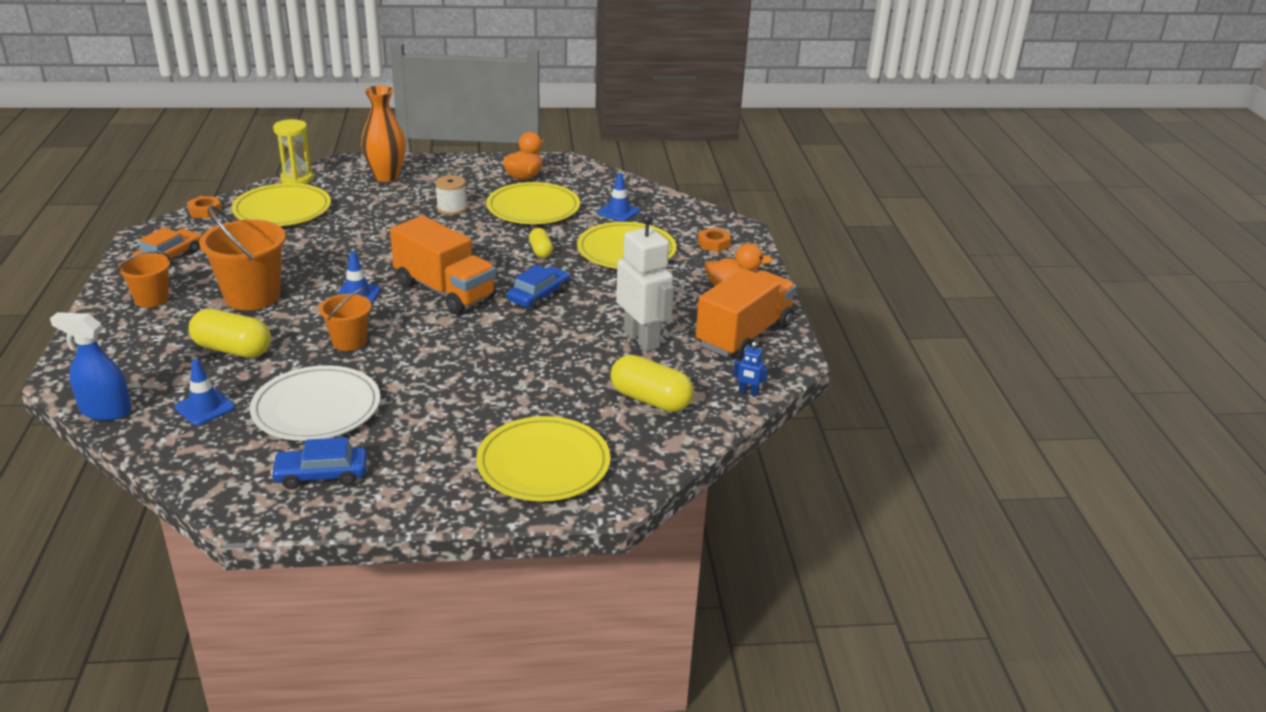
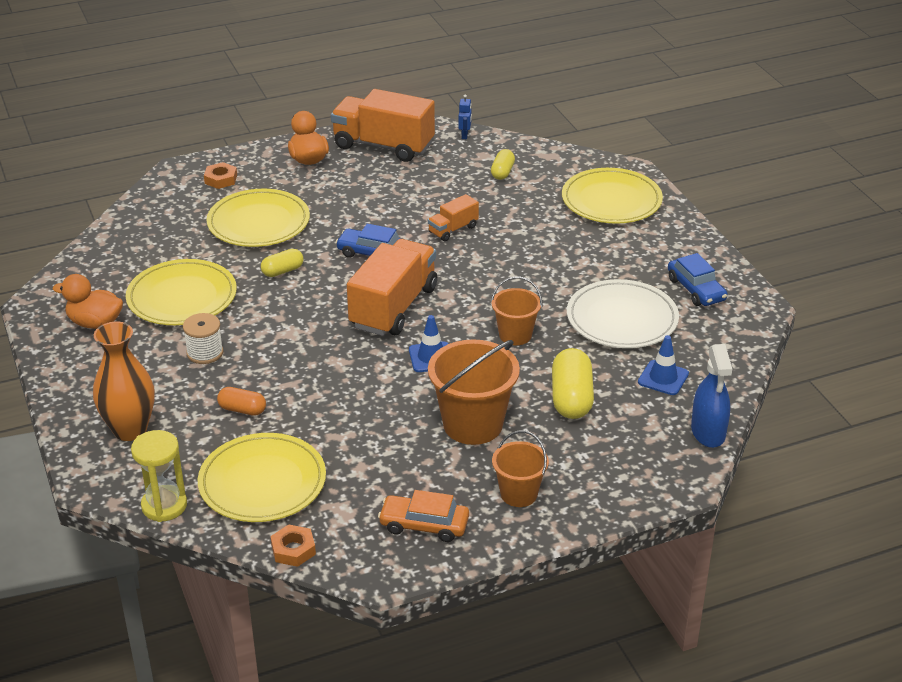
camera: 105 degrees left, 5 degrees up
blue traffic cone [598,173,640,222] -> none
yellow capsule [610,355,694,412] -> yellow capsule [491,149,515,180], size x0.58
white robot [616,214,674,352] -> none
none -> orange capsule [217,387,266,416]
none -> orange truck [428,194,479,241]

